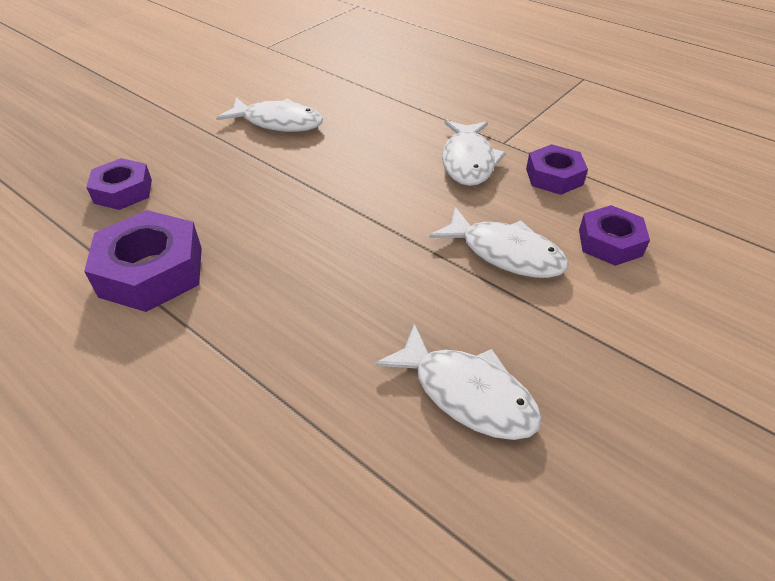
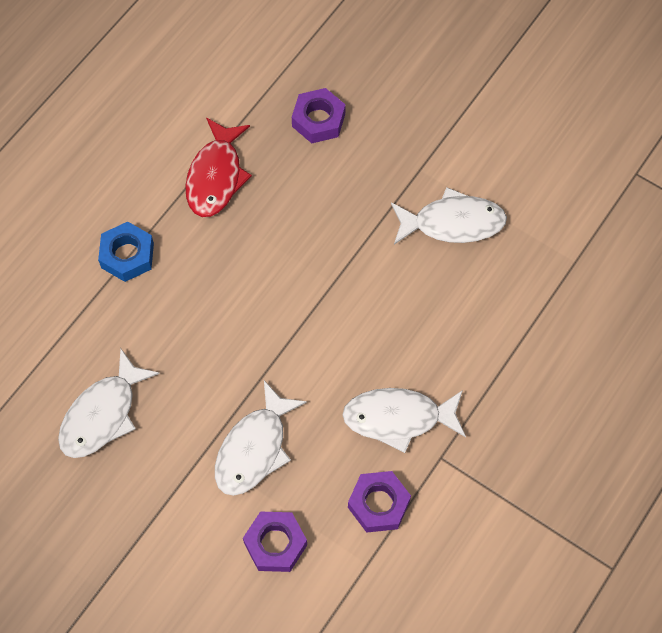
camera: 85 degrees right, 20 degrees up
purple nut [84,210,202,312] -> red fish [185,118,252,217]
white fish [216,98,323,132] -> white fish turned 105 degrees counterclockwise [391,187,507,244]
none -> blue nut [98,222,154,282]

